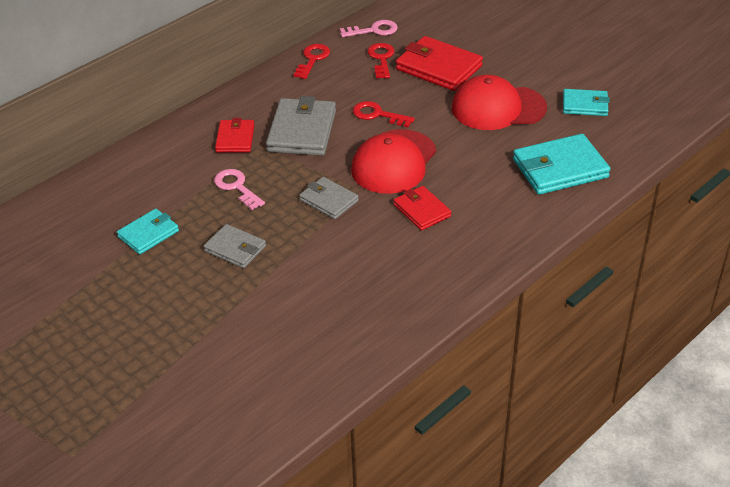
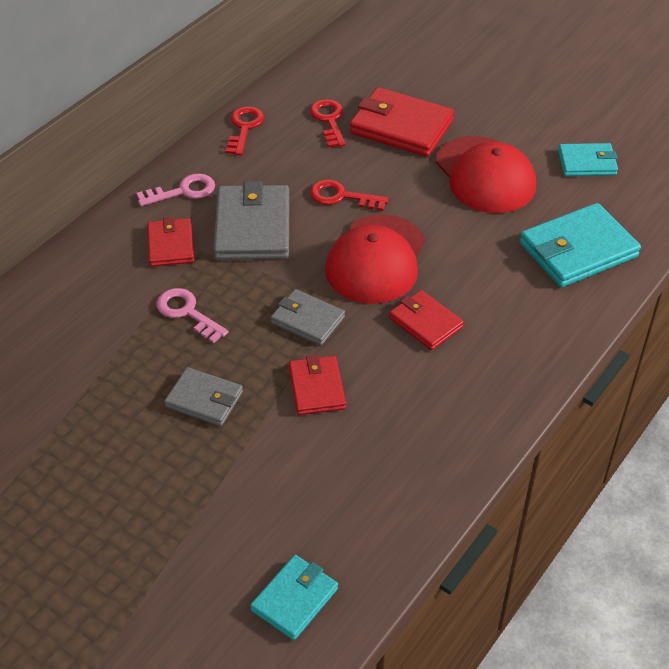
camera: 10 degrees left, 5 degrees up
turquoise wallet [117,209,179,254] -> turquoise wallet moved to [250,555,338,640]
pink key [340,20,398,37] -> pink key moved to [136,173,215,206]
red cap [452,75,547,130] -> red cap turned 105 degrees counterclockwise [436,136,536,213]
none -> red wallet [289,355,346,415]

